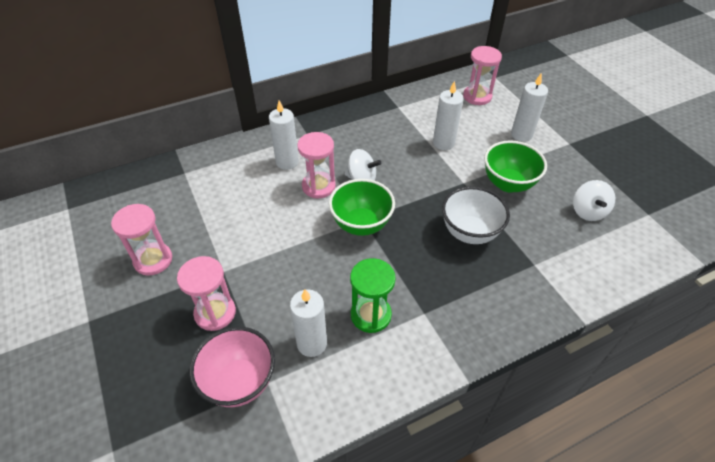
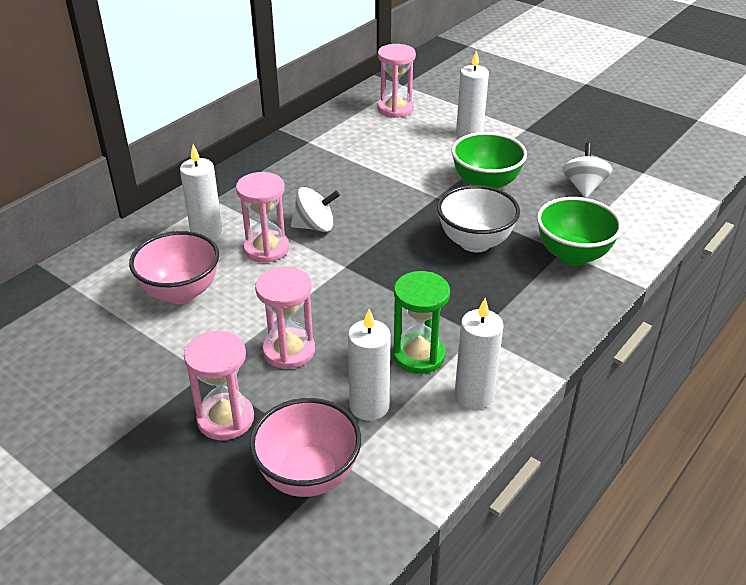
camera: 25 degrees left, 10 degrees down
pink hourglass [111,204,172,275] -> pink hourglass moved to [255,267,315,369]
green bowl [329,179,395,236] -> green bowl moved to [537,197,622,266]
white candle [433,81,464,150] -> white candle moved to [455,298,504,409]
white spinning top [573,180,615,221] -> white spinning top turned 150 degrees counterclockwise [562,143,613,198]
none -> pink bowl [129,231,219,304]

